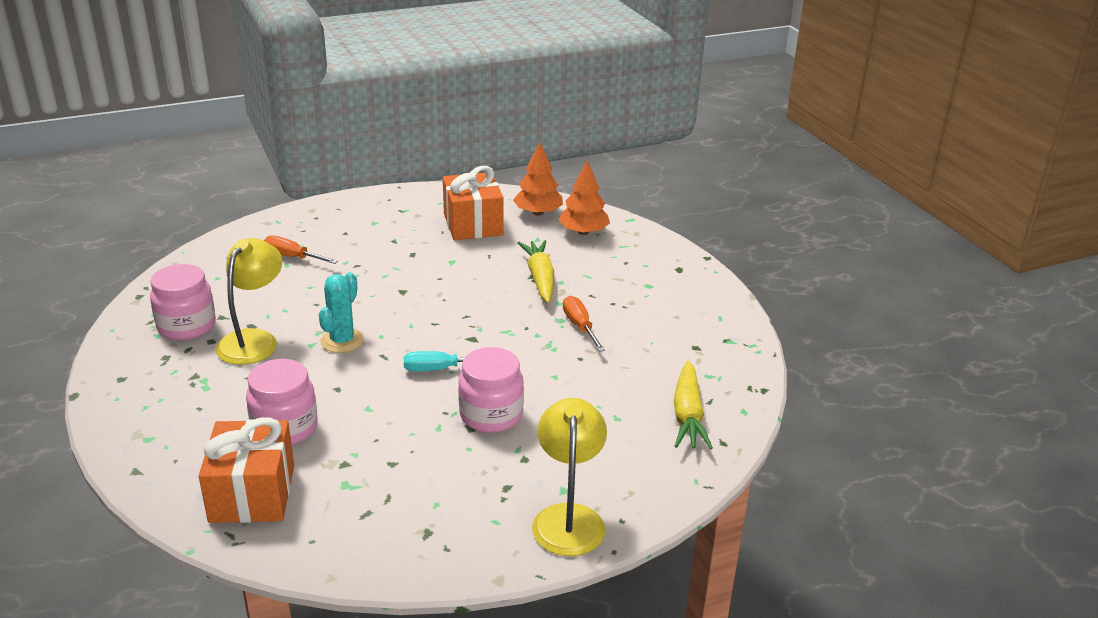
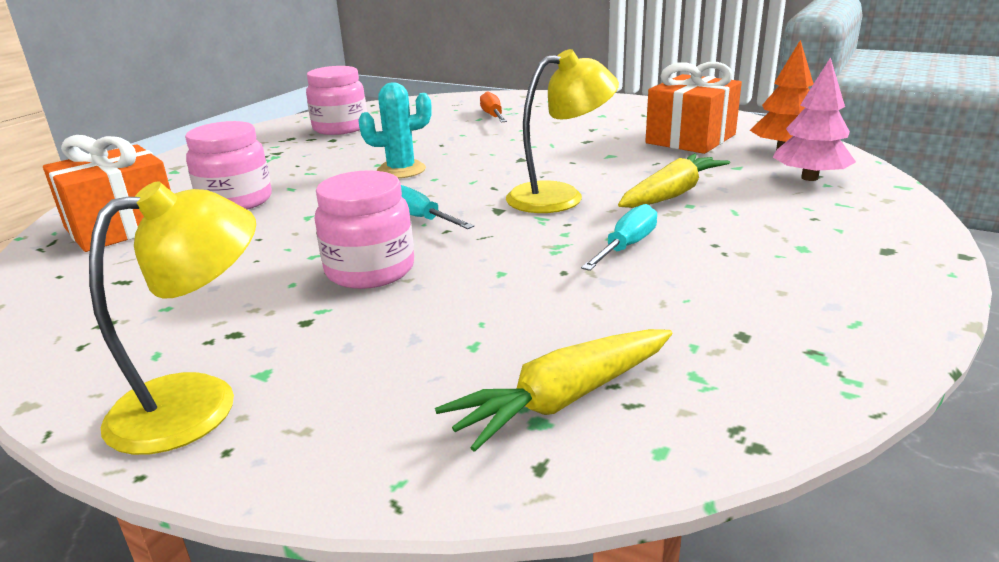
camera: 55 degrees right, 5 degrees down
yellow lamp [215,238,282,365] -> yellow lamp moved to [506,49,619,213]
orange tree [558,160,610,235] -> pink tree [773,57,856,181]
orange screwdriver [563,296,605,352] -> turquoise screwdriver [581,204,657,271]

